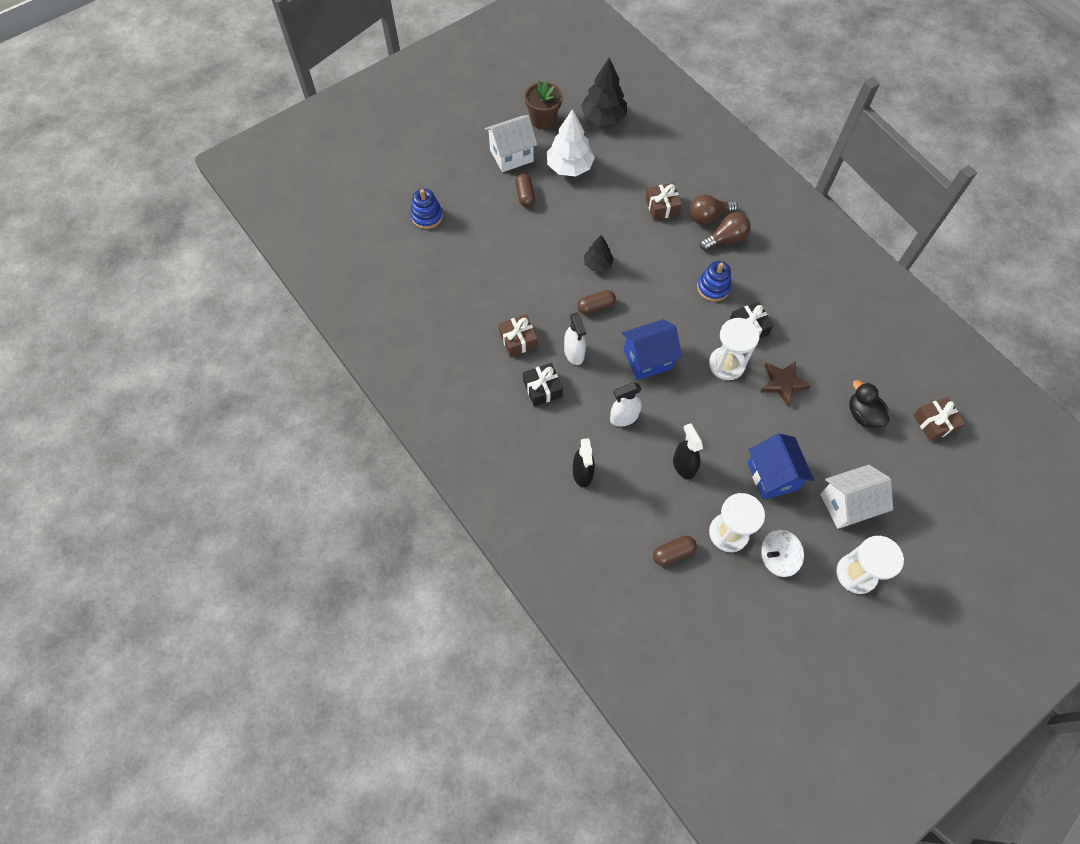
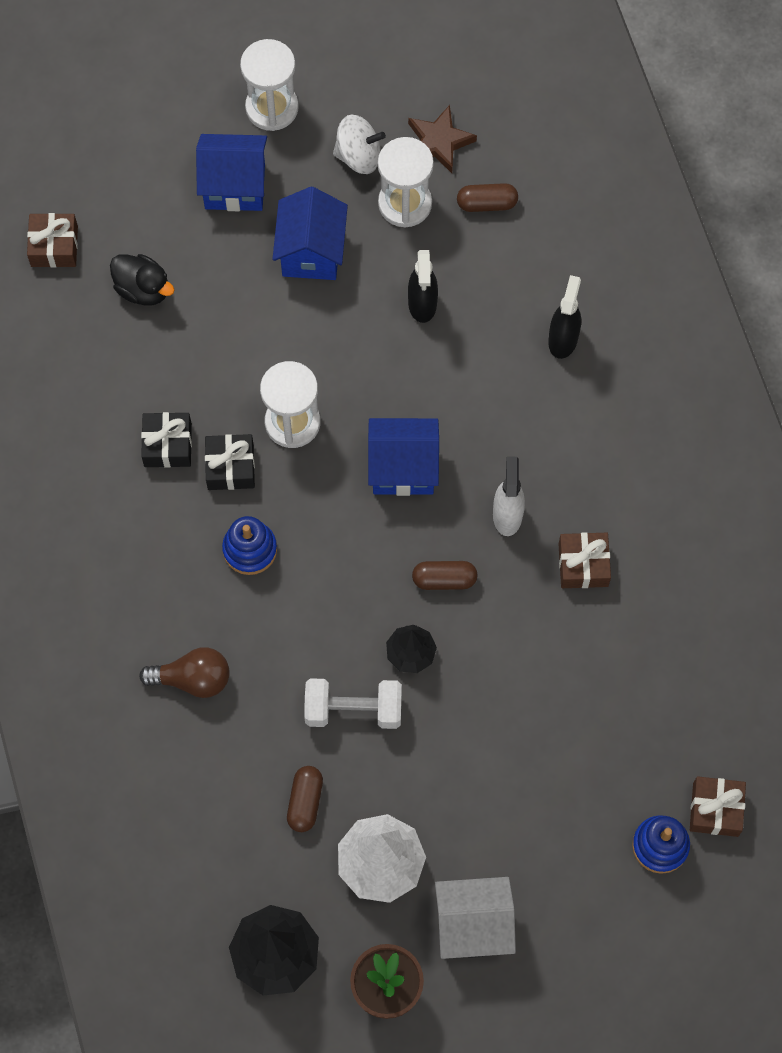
camera: 160 degrees left, 5 degrees up
brown capsule [515,174,535,207] -> brown capsule moved to [287,766,323,832]
black gift [523,363,563,406] -> black gift moved to [141,412,192,468]
white spray bottle [610,383,642,427] -> none
brown gift [646,183,682,220] -> brown gift moved to [690,776,746,837]
brown light bulb [700,212,751,251] -> none
brown star [760,361,811,407] -> brown star moved to [408,105,477,173]
white house [820,465,893,529] -> blue house [196,134,267,211]
black duck [849,380,889,428] -> black duck turned 45 degrees counterclockwise [110,254,174,306]
none -> white dumbbell [304,678,402,729]

